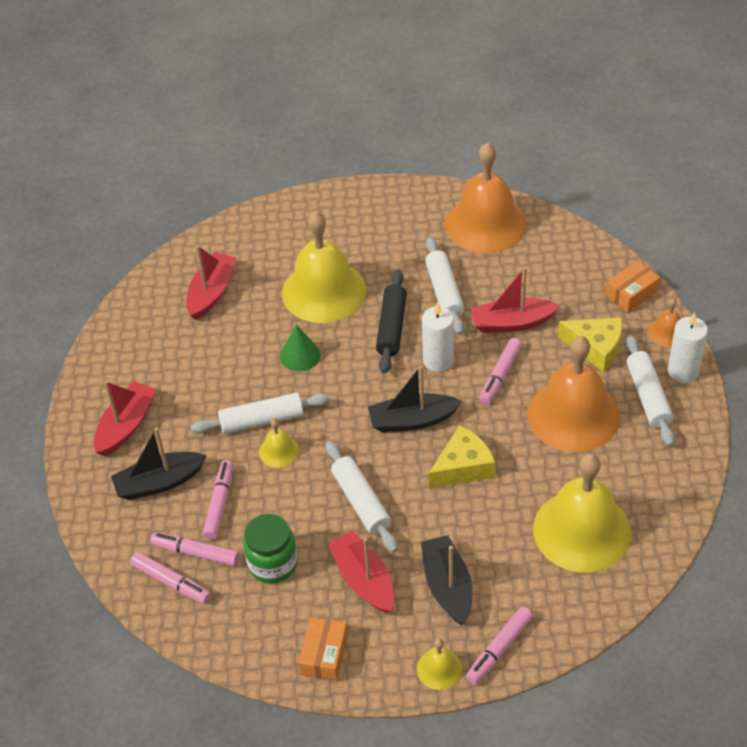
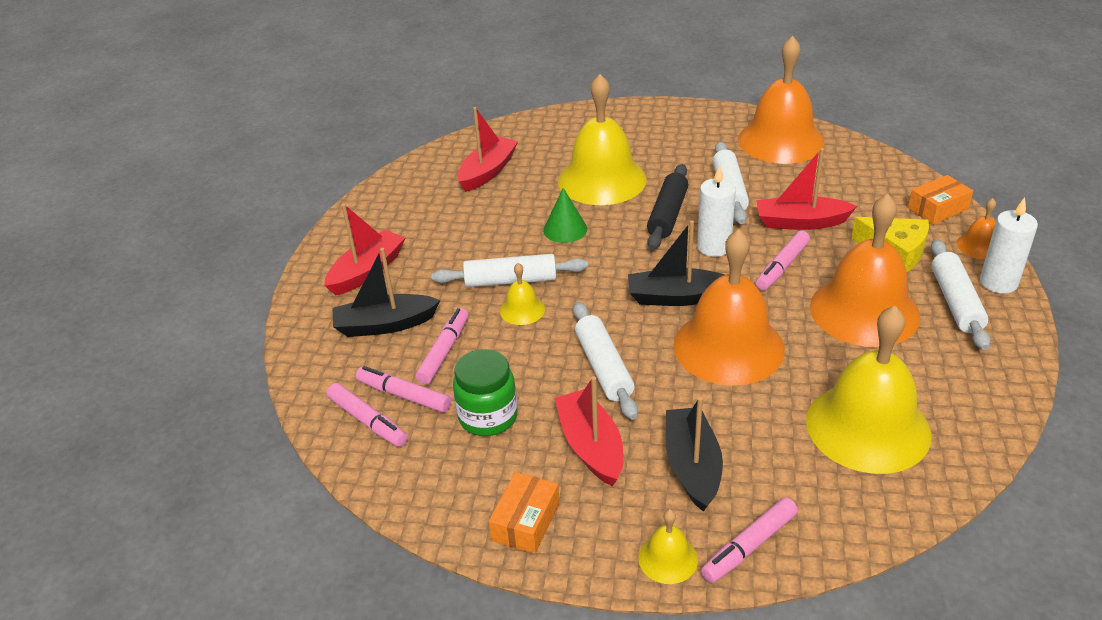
camera: 10 degrees right, 10 degrees down
yellow cheese [429,425,495,488] -> orange bell [673,229,785,386]

